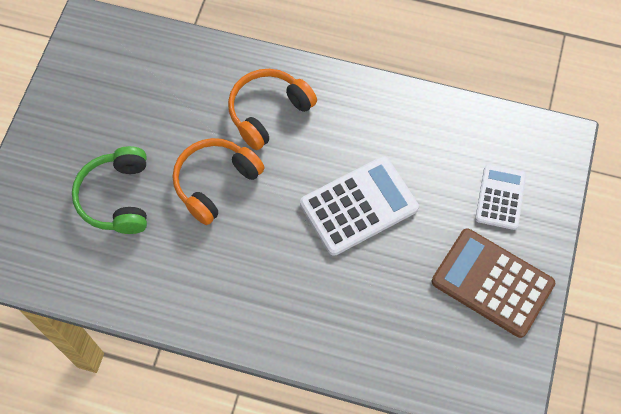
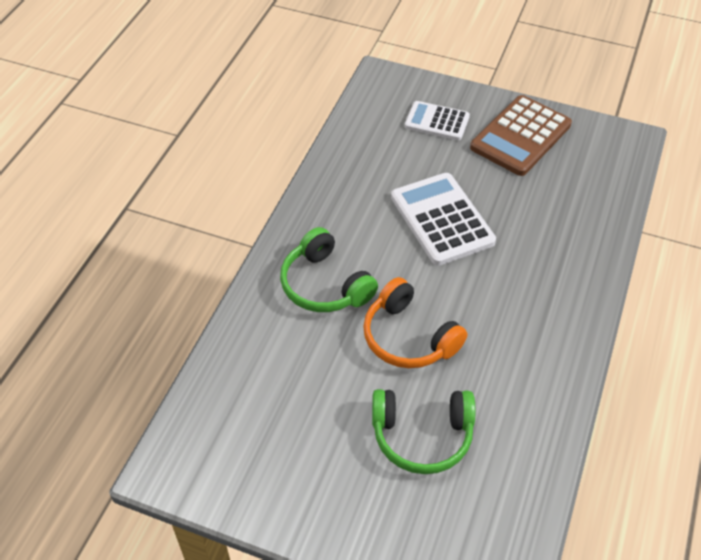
camera: 85 degrees left, 15 degrees down
orange headphones [228,69,317,150] -> green headphones [280,227,378,312]

